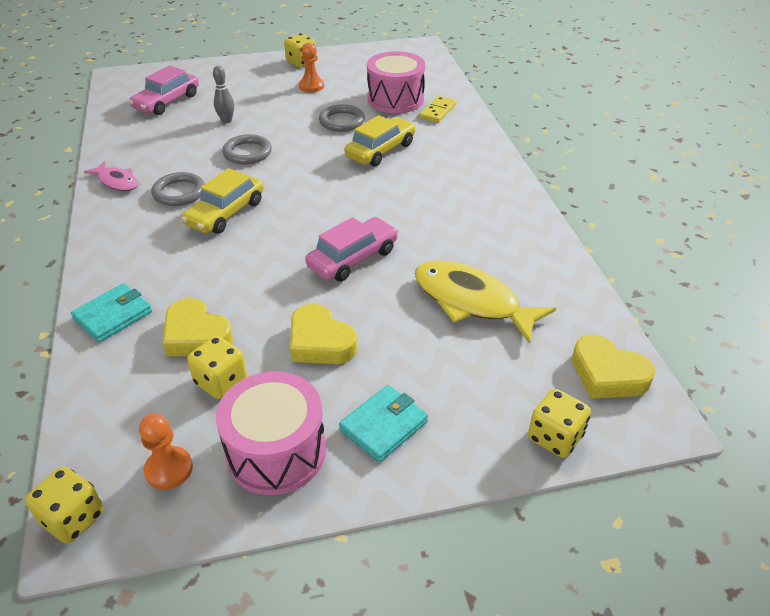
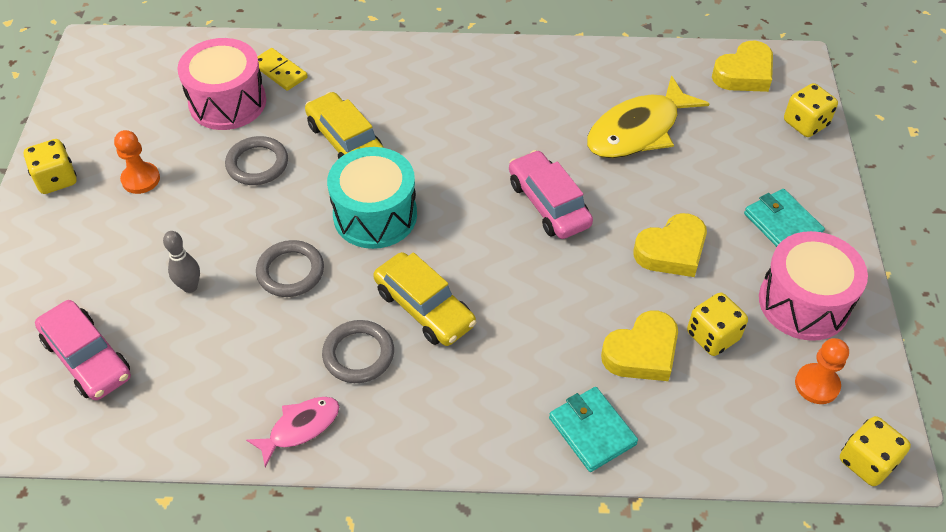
camera: 75 degrees left, 10 degrees up
none -> turquoise drum [327,147,417,249]

